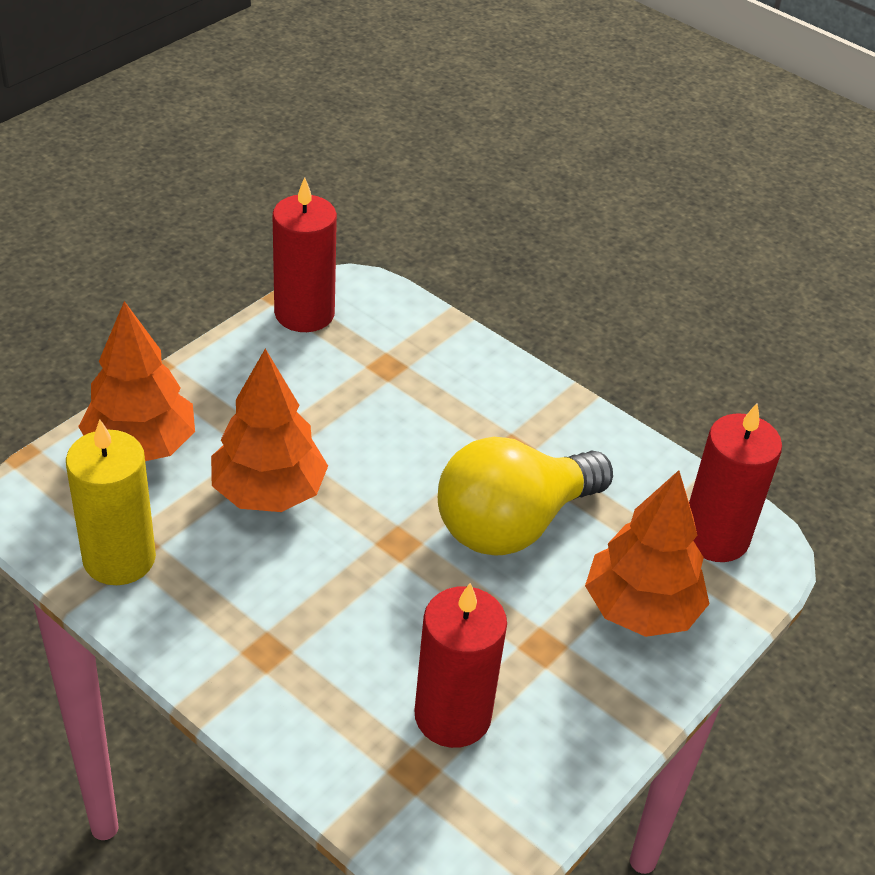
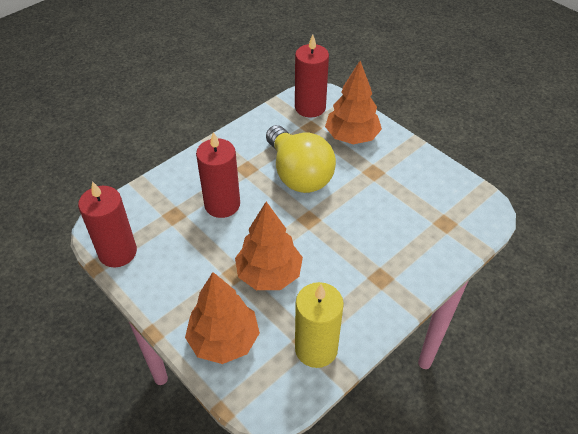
camera: 80 degrees left, 5 degrees up
red candle [415,583,507,748] -> red candle moved to [196,132,240,218]

